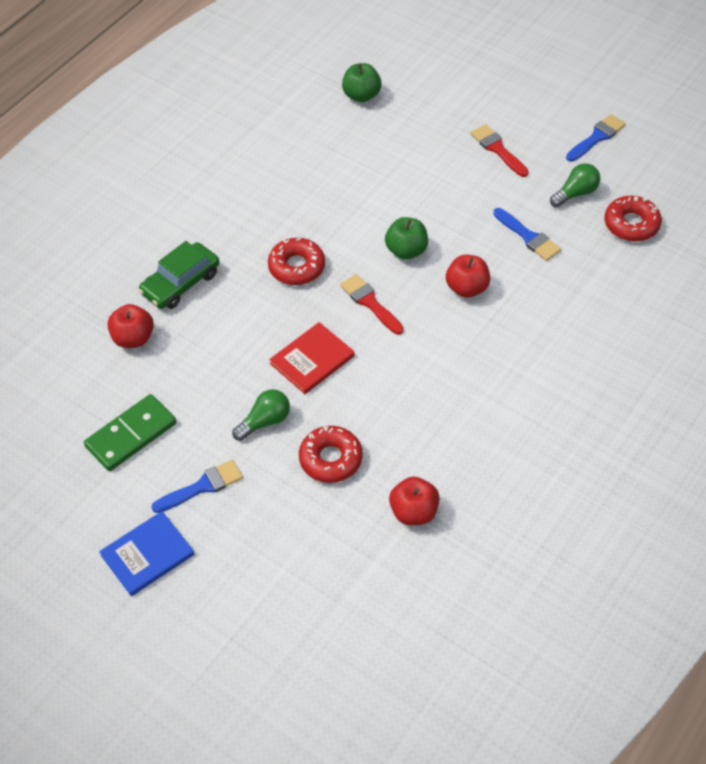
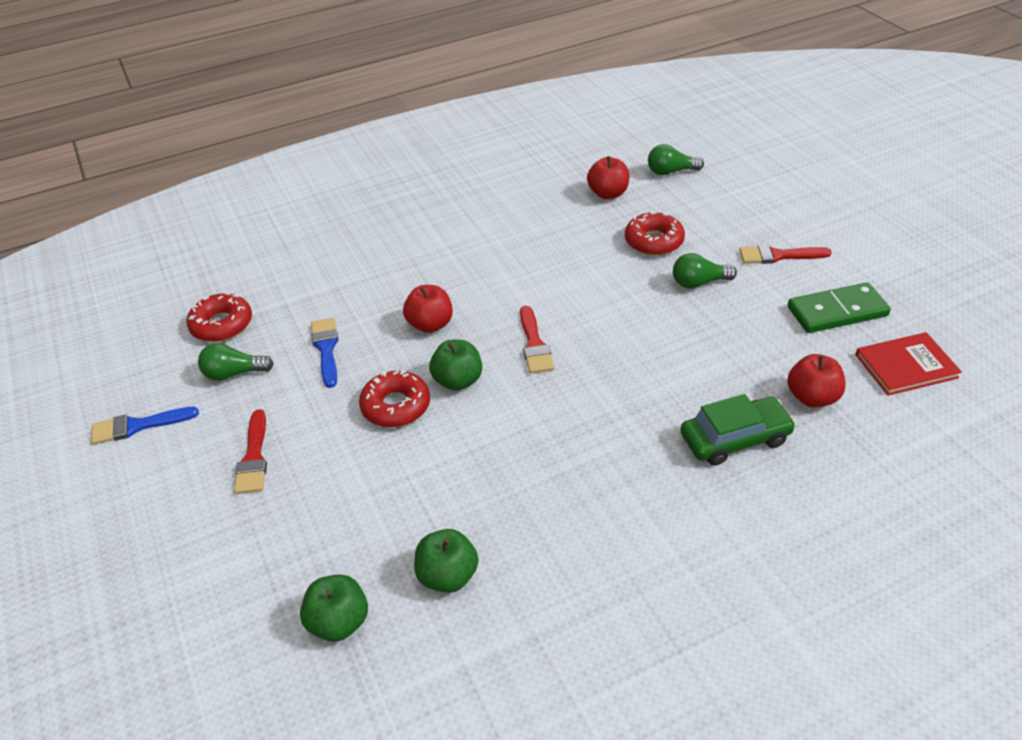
camera: 150 degrees left, 10 degrees down
blue book [99,511,194,596] -> none
blue brush [151,460,243,513] -> red brush [739,245,832,264]
red donut [268,238,325,285] -> red donut moved to [359,370,430,427]
red book [269,322,355,394] -> red book moved to [855,332,962,396]
none -> green apple [414,529,479,593]
none -> green light bulb [648,144,704,175]

